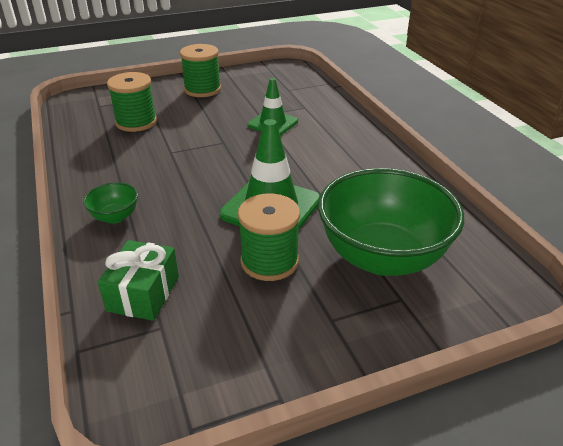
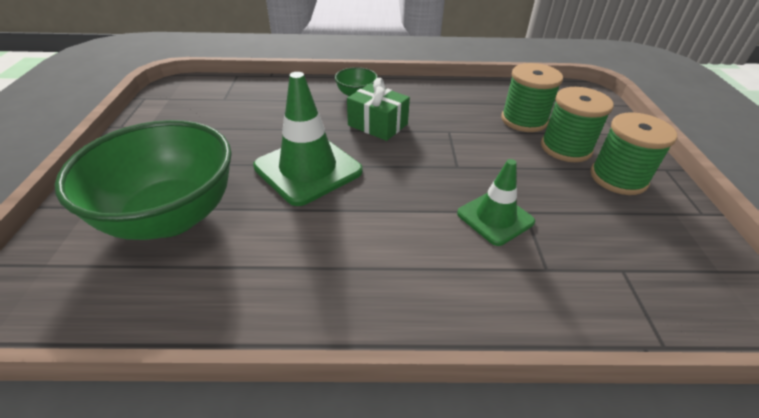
camera: 110 degrees right, 5 degrees up
green gift [98,240,179,321] -> green gift moved to [347,78,410,141]
green spool [238,194,300,281] -> green spool moved to [541,87,614,162]

